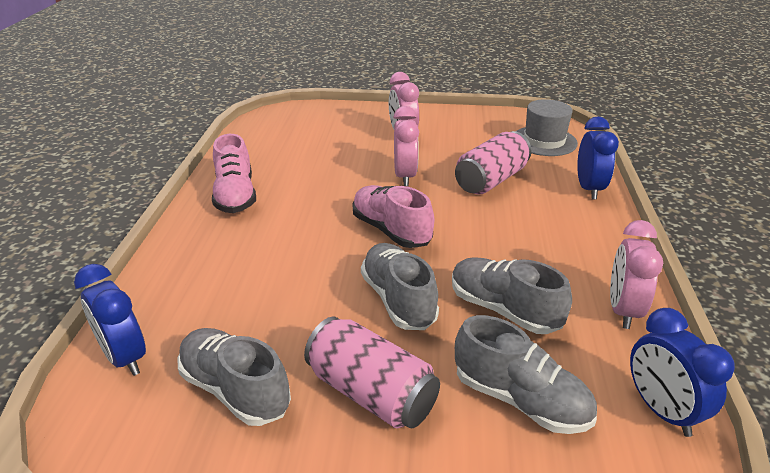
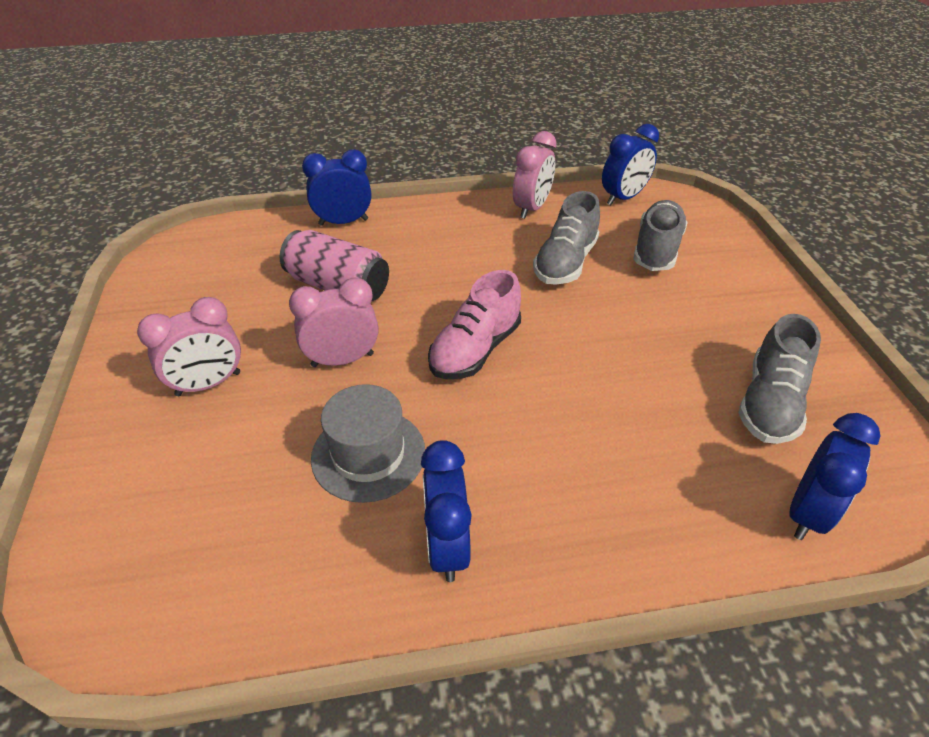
camera: 105 degrees left, 10 degrees up
pink shoe [212,134,256,213] -> blue clock [421,440,472,582]
pink can [304,317,440,429] -> none
grey shoe [361,243,439,330] -> none
grey hat [516,99,578,156] -> grey hat moved to [311,384,425,503]
pink clock [610,220,663,329] -> pink clock turned 60 degrees counterclockwise [513,131,557,219]

